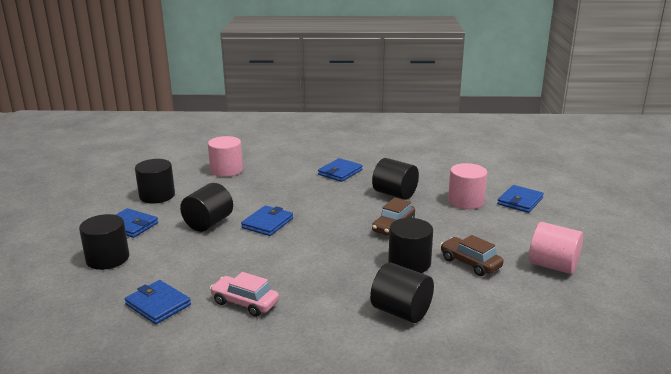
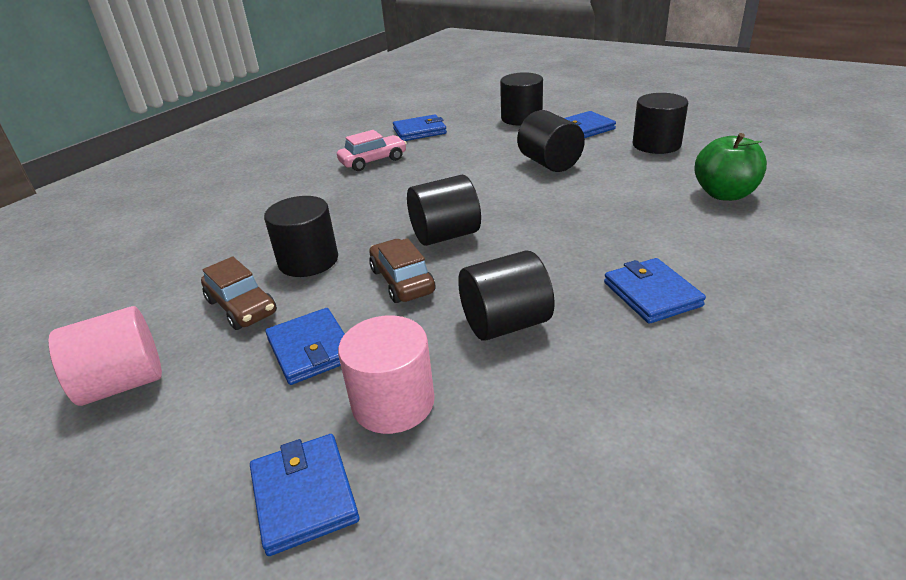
camera: 125 degrees right, 10 degrees up
pink cylinder [208,136,243,177] -> green apple [694,133,767,201]
blue wallet [241,205,293,236] -> blue wallet moved to [265,308,345,385]
black cylinder [370,263,434,323] -> black cylinder moved to [407,175,481,246]
brown car [440,235,504,276] -> brown car turned 60 degrees clockwise [201,257,277,330]

